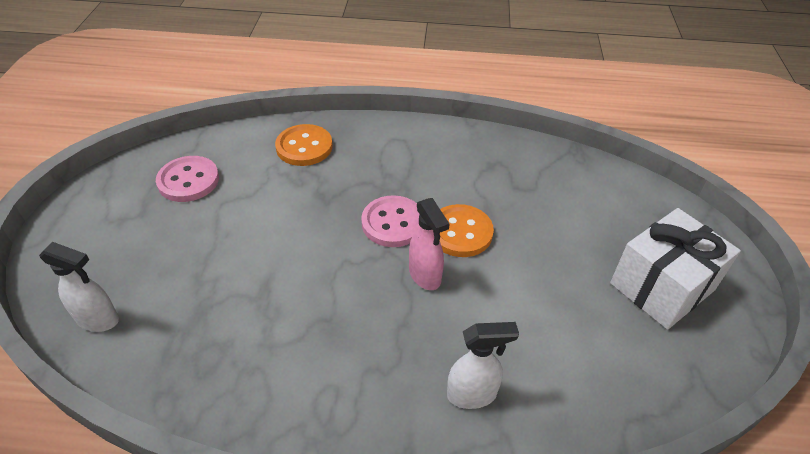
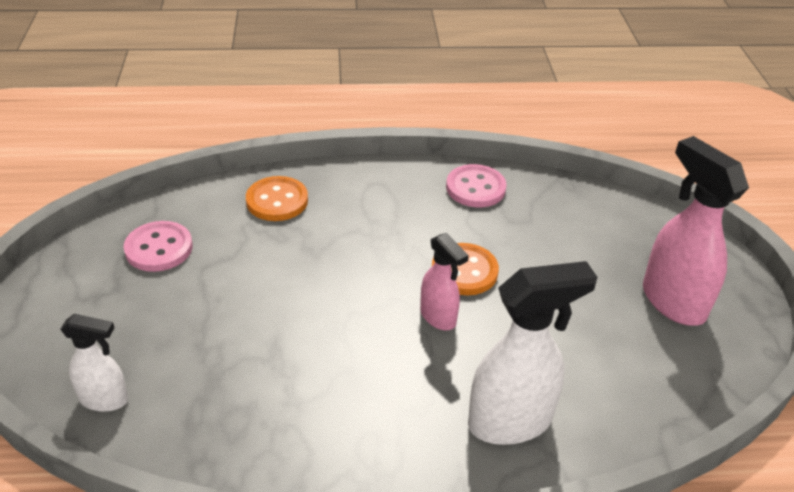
camera: 10 degrees left, 5 degrees down
pink button [361,195,420,247] -> pink button moved to [446,164,507,207]
white spray bottle [447,322,519,409] -> white spray bottle [468,261,598,445], size x1.74
white gift [610,208,741,330] -> pink spray bottle [643,136,749,326]

